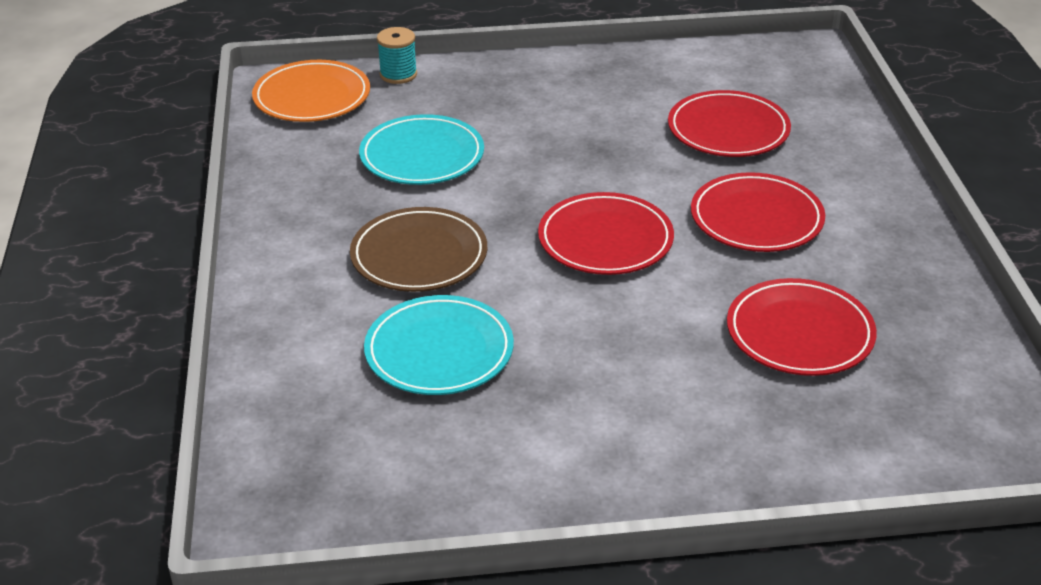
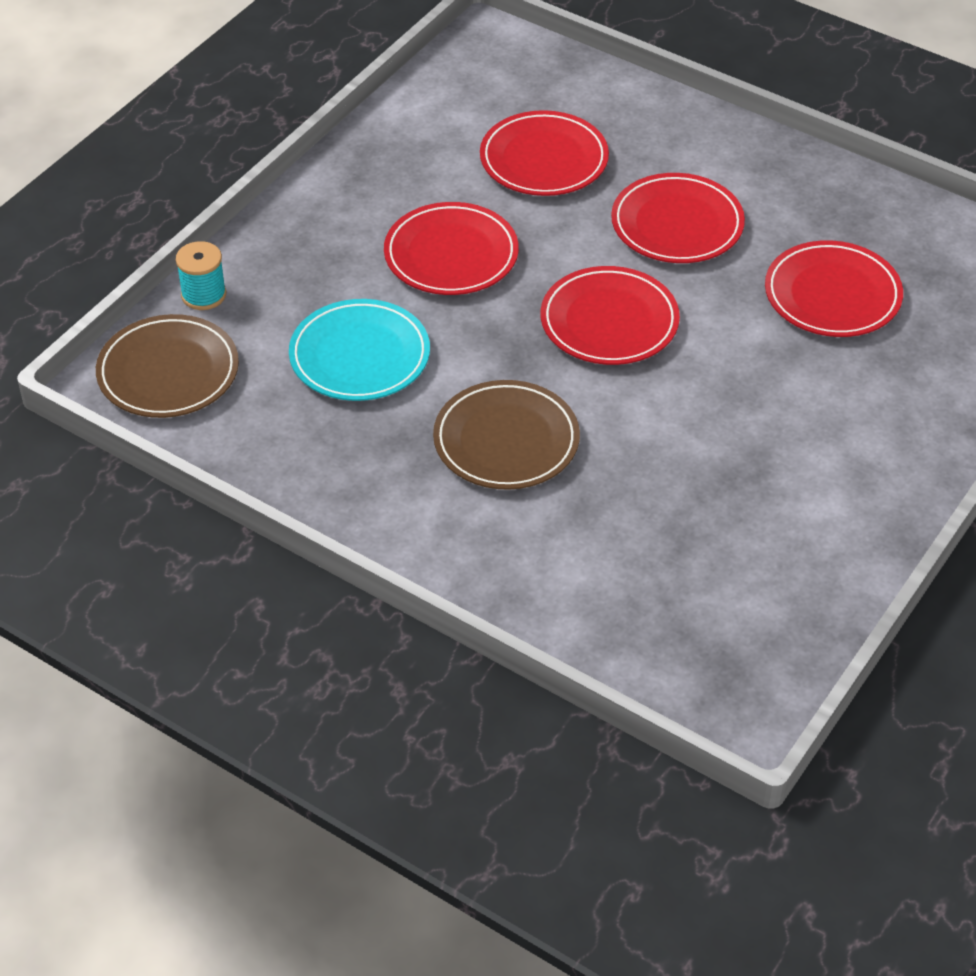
camera: 50 degrees left, 10 degrees up
orange plate [252,60,370,122] -> brown plate [96,314,239,418]
turquoise plate [364,295,514,395] -> none
none -> red plate [384,202,519,295]

